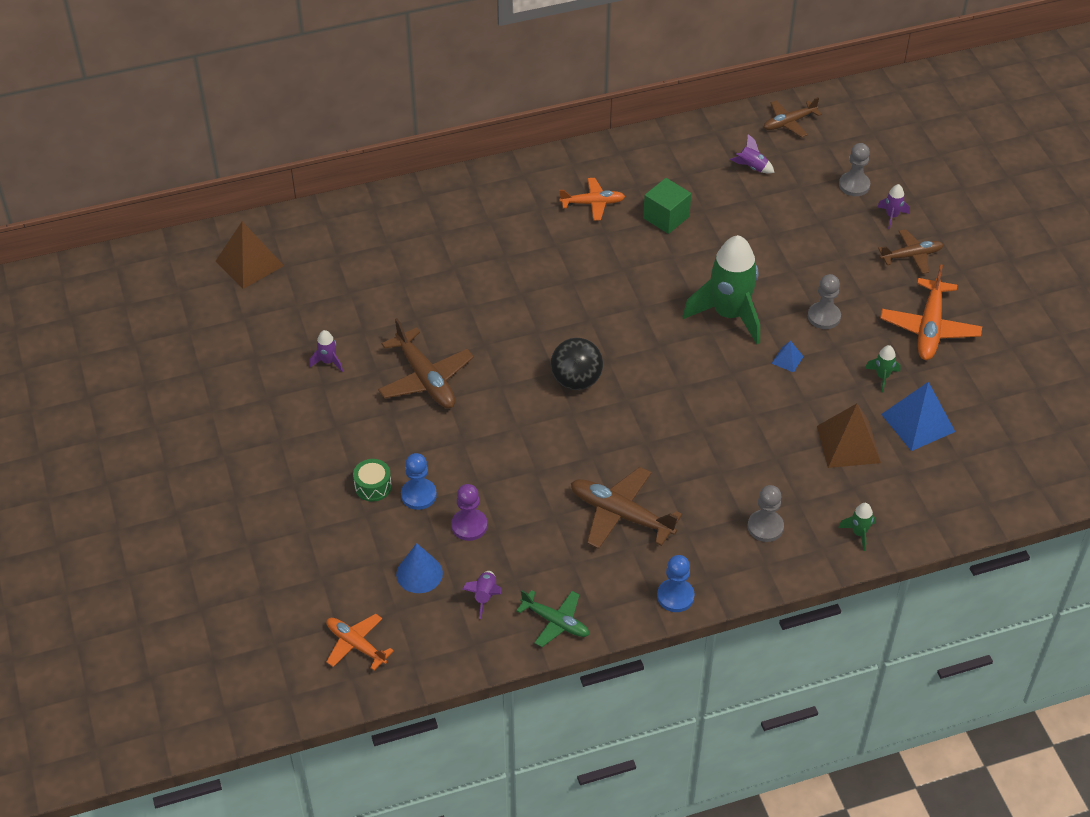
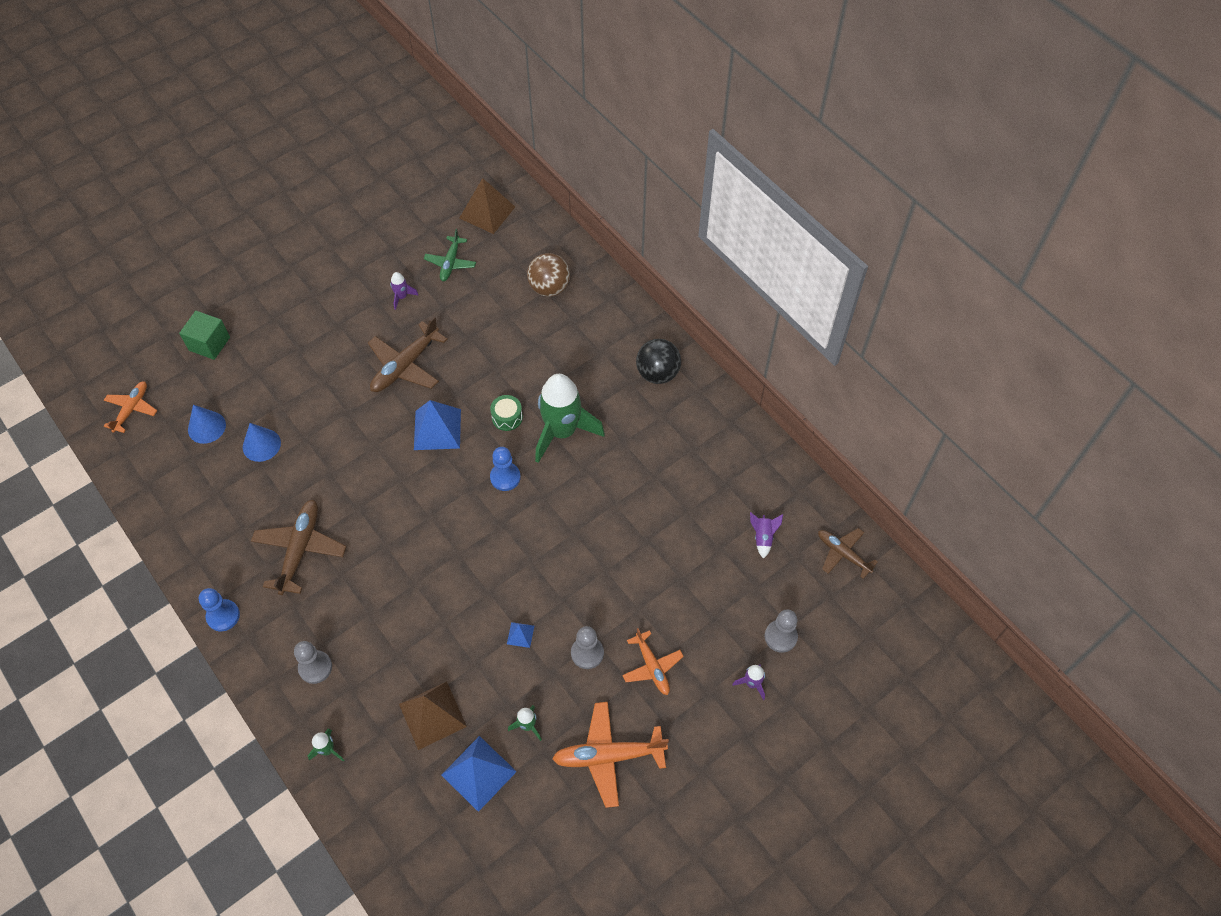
camera: 70 degrees right, 10 degrees up
green drum [353,459,392,502] -> green drum moved to [490,395,523,431]
blue pawn [401,453,437,510] -> blue pawn moved to [490,447,521,491]
purple pawn [451,484,487,541] -> blue cone [243,423,281,462]
purple rocket [462,571,501,619] -> none
green plane [516,590,589,647] -> green plane moved to [424,229,476,281]
black ball [551,338,603,390] -> black ball moved to [636,339,681,384]
orange plane [559,178,625,221] -> orange plane moved to [622,628,684,695]
green cube [643,178,691,234] -> green cube moved to [179,311,230,360]
green rocket [682,235,760,344] -> green rocket moved to [535,374,605,463]
brown plane [878,229,943,274] -> none
none -> blue pyramid [414,400,461,450]
none -> brown ball [527,253,570,297]

